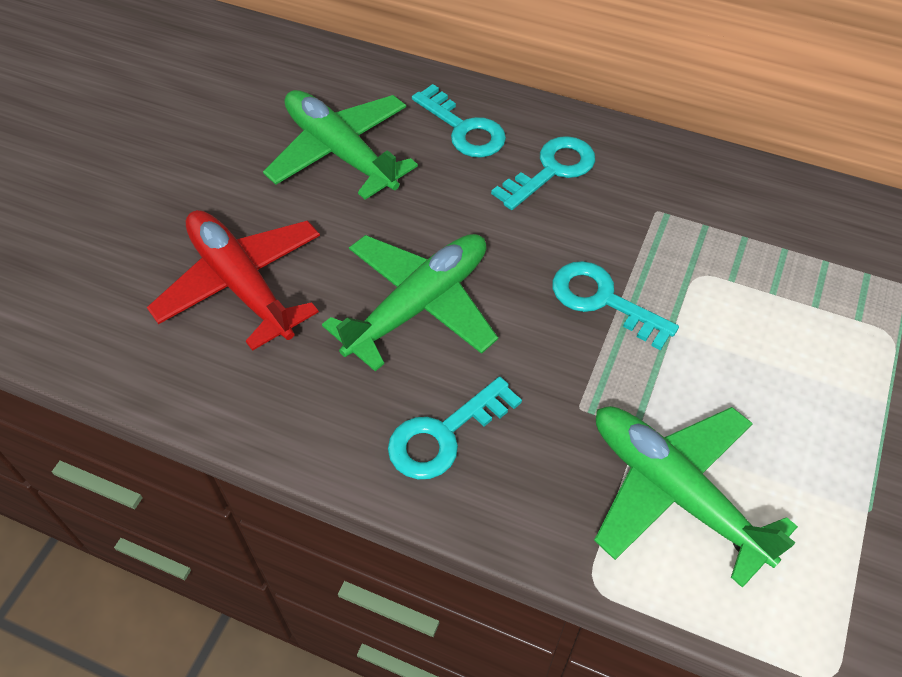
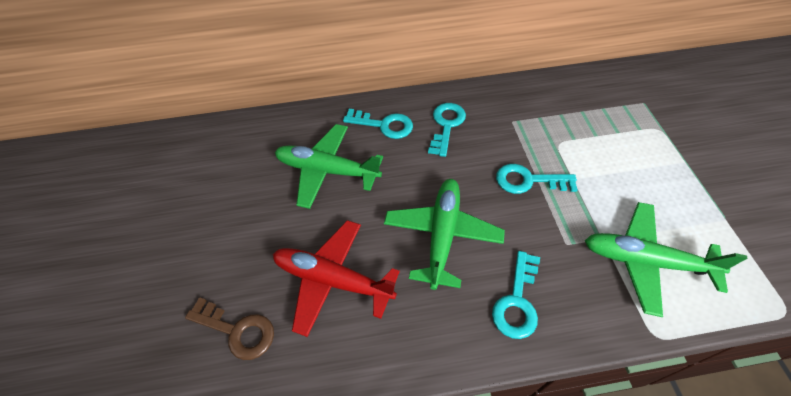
camera: 30 degrees left, 0 degrees up
none -> brown key [185,297,274,360]

